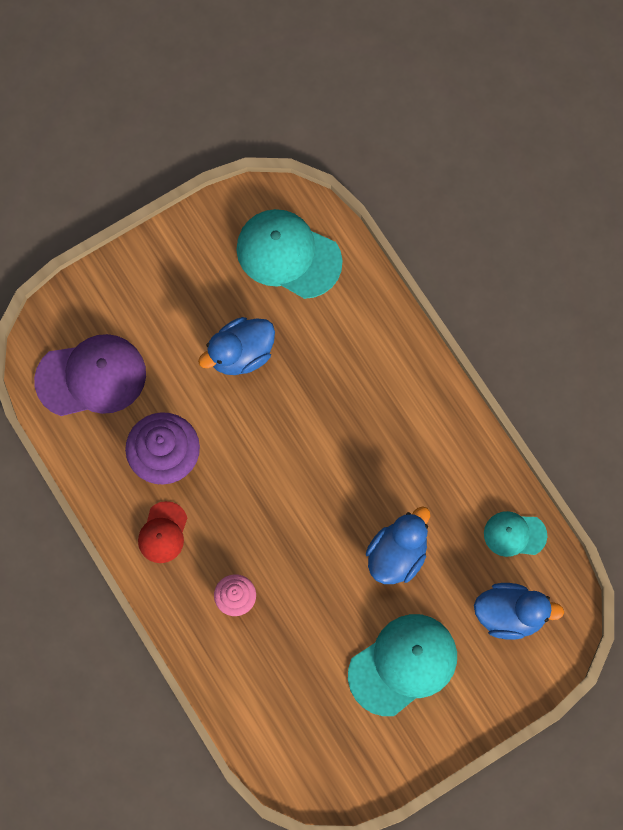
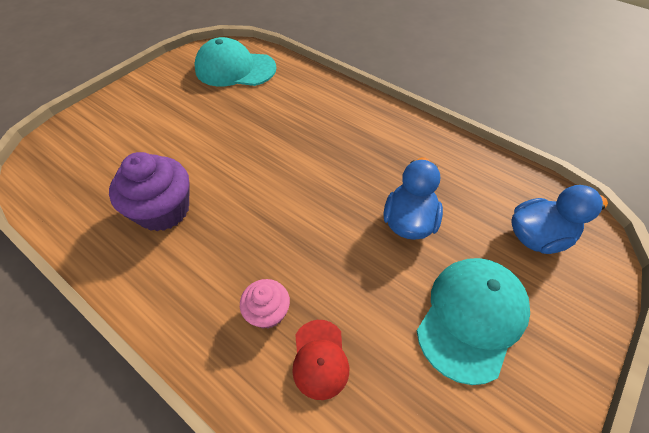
camera: 20 degrees left, 20 degrees down
purple cap [34,334,146,416] -> none
red cap [138,501,187,563] -> red cap moved to [292,320,349,400]
blue duck [198,317,275,375] -> none
turquoise cap [484,511,547,557] -> none

